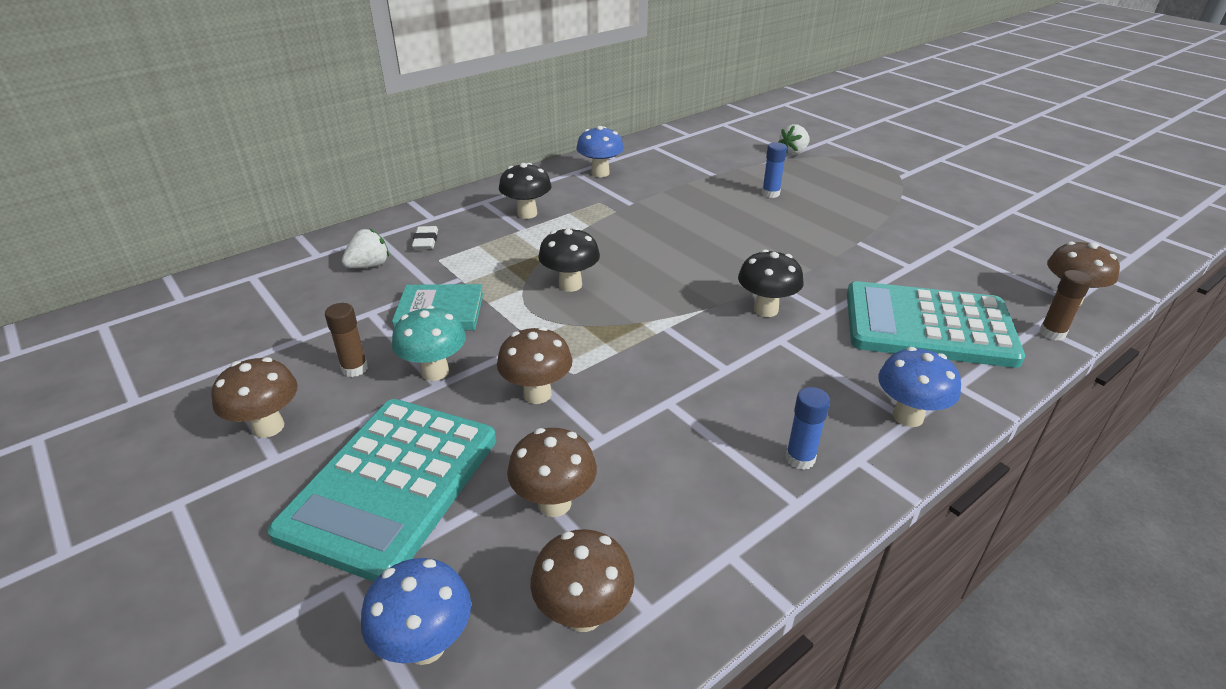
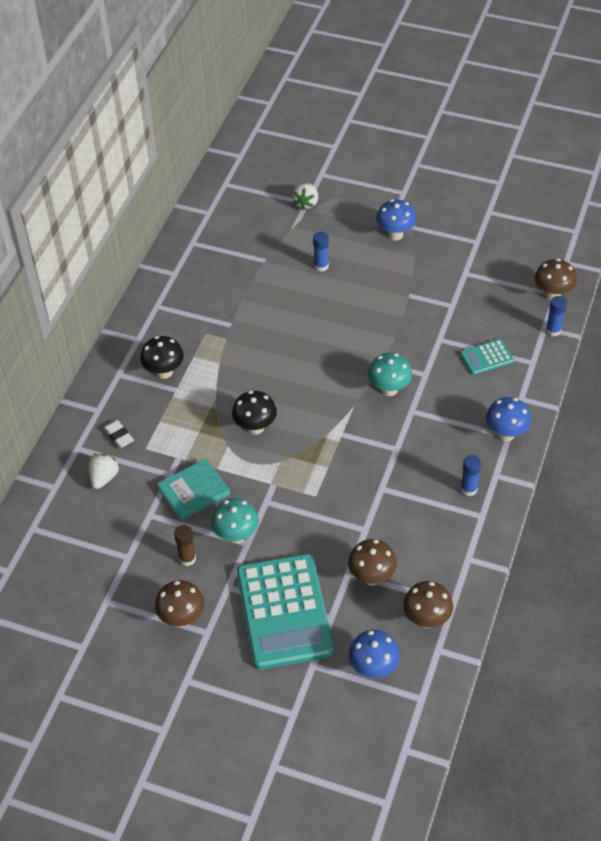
camera: 30 degrees left, 15 degrees up
brown mushroom [497,327,573,404] -> none
blue mushroom [576,126,624,177] -> blue mushroom moved to [376,199,416,240]
black mushroom [738,249,804,317] -> turquoise mushroom [368,353,412,396]
turquoise calculator [847,281,1025,368] -> turquoise calculator [460,339,514,375], size x0.45
brown glue stick [1039,270,1092,341] -> blue glue stick [546,296,567,337]

